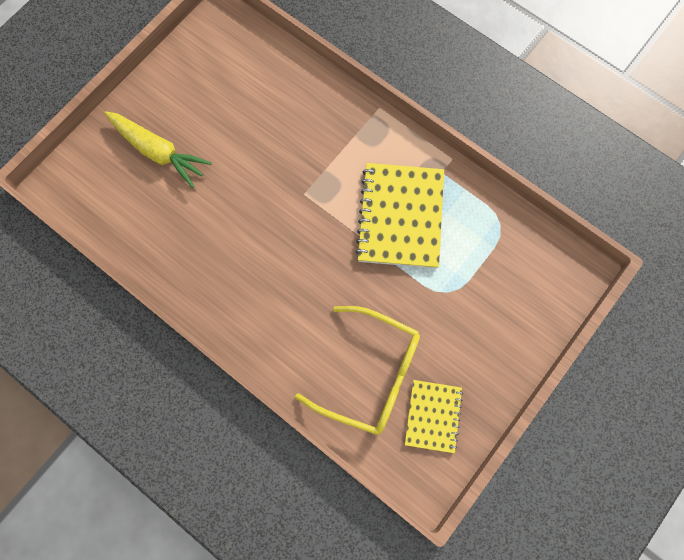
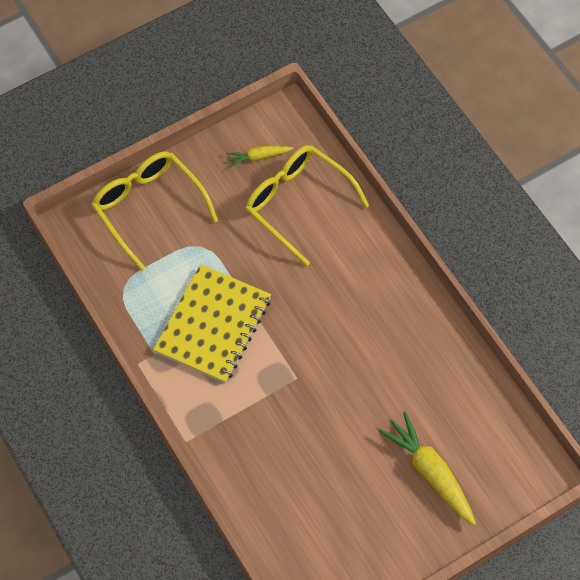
camera: 160 degrees left, 10 degrees down
yellow notebook [405,380,463,453] -> yellow carrot [226,146,293,168]
none -> yellow glasses [91,151,218,271]

